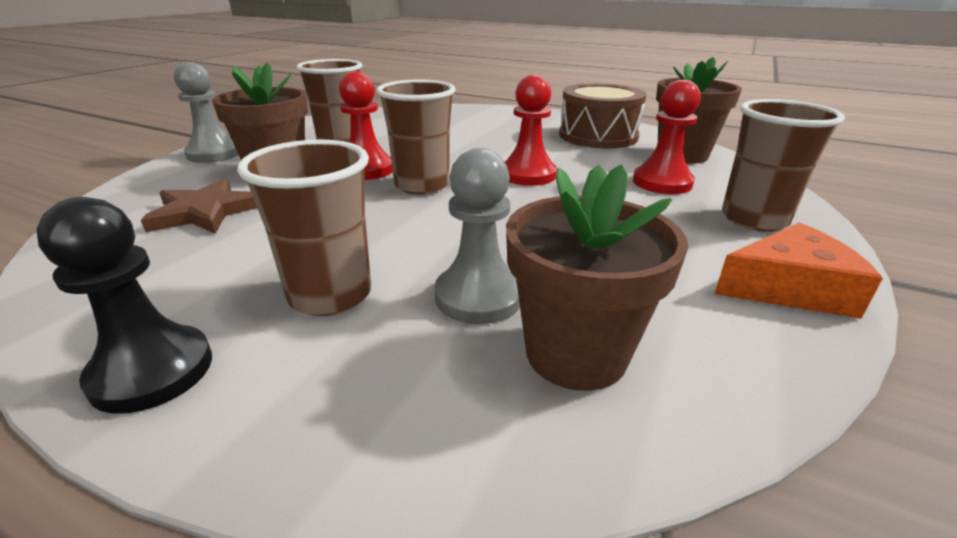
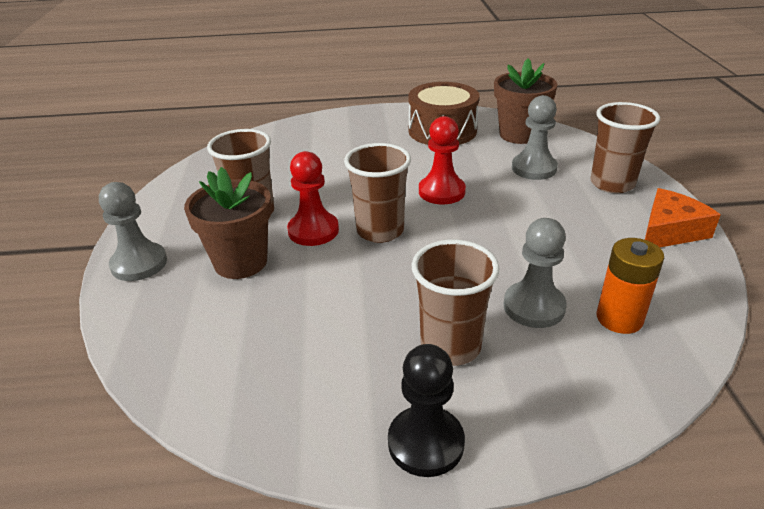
camera: 30 degrees left, 5 degrees up
brown star [141,178,257,234] -> none
brown flower pot [506,164,688,391] -> orange battery [597,238,664,334]
red pawn [633,80,701,194] -> grey pawn [512,95,558,180]

